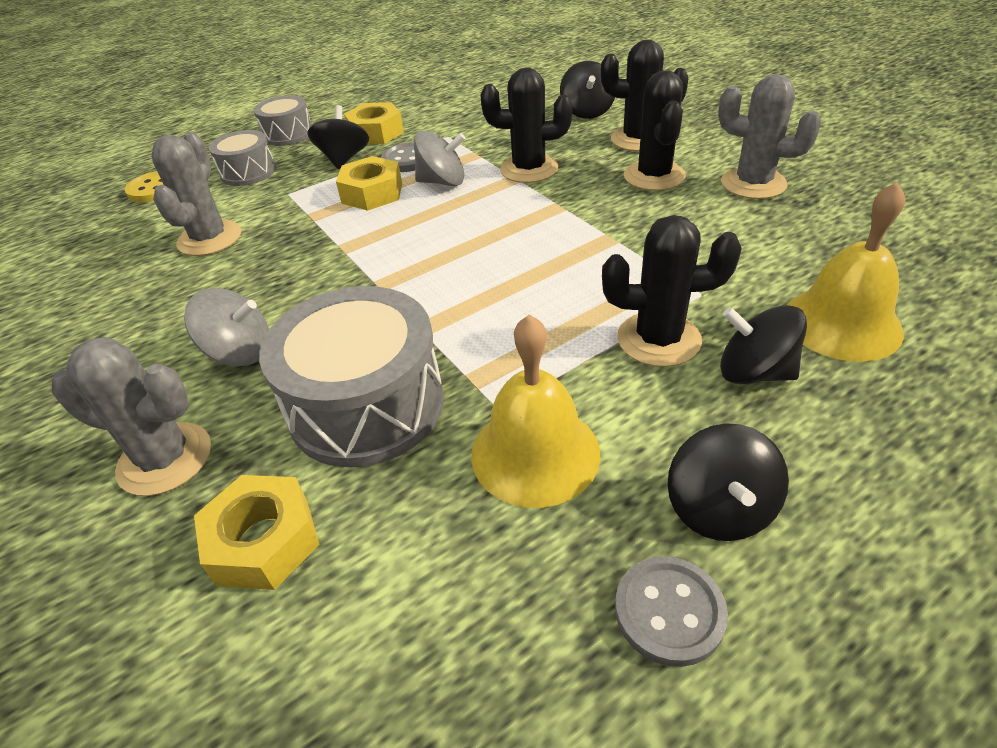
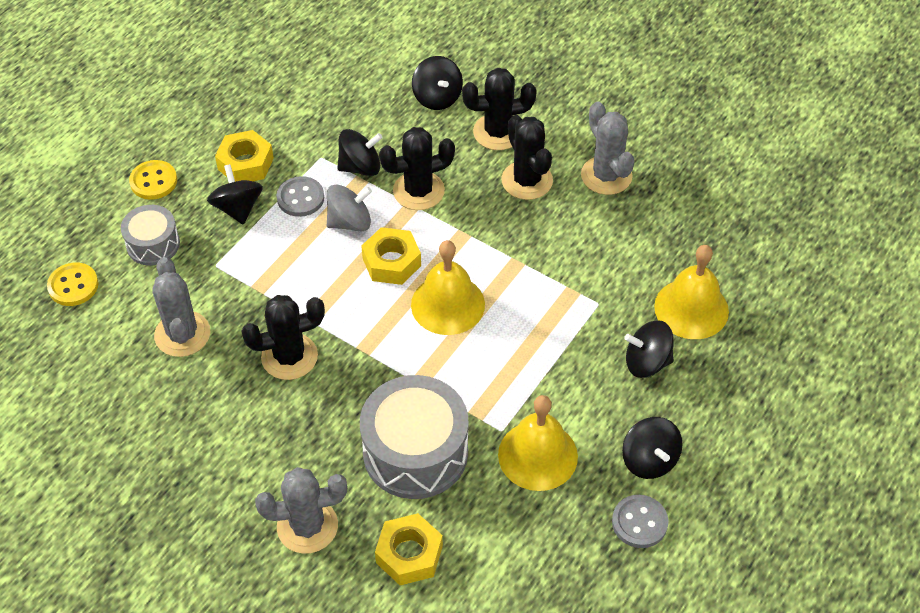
camera: 25 degrees left, 10 degrees up
grey spinning top [184,288,269,366] -> none
grey drum [253,95,312,146] -> yellow button [129,160,177,200]
yellow nut [336,156,402,211] -> yellow nut moved to [361,227,421,285]
black cactus [602,215,742,367] -> black cactus moved to [241,295,325,380]
grey cactus [718,74,821,199] -> grey cactus turned 60 degrees clockwise [581,102,635,195]
none -> black spinning top [337,129,383,176]
none -> yellow bell [411,240,485,335]

